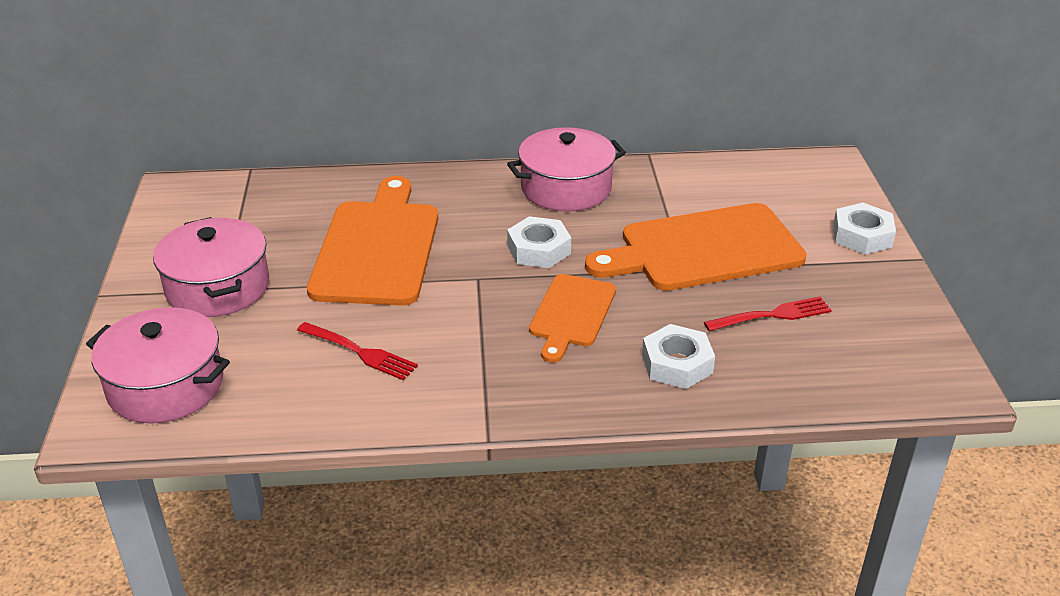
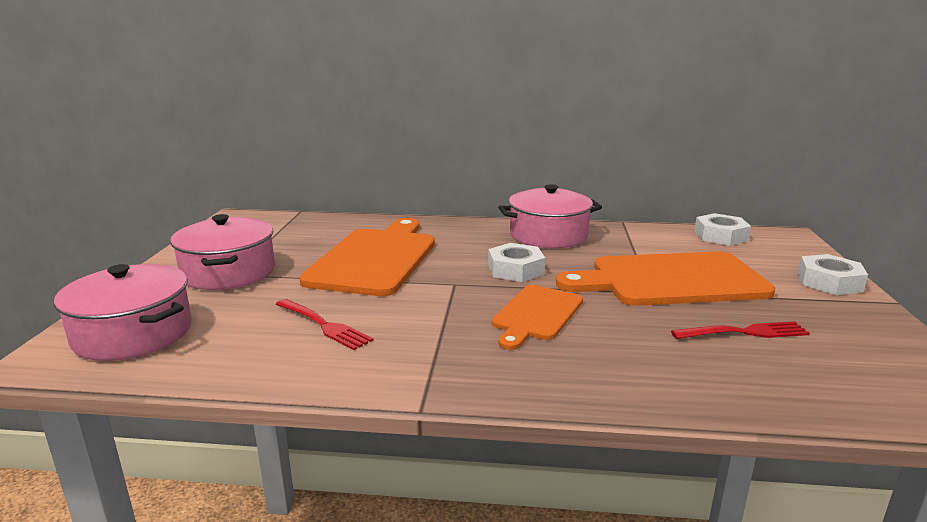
camera: 10 degrees right, 15 degrees down
white nut [642,324,715,389] -> white nut moved to [694,213,751,246]

